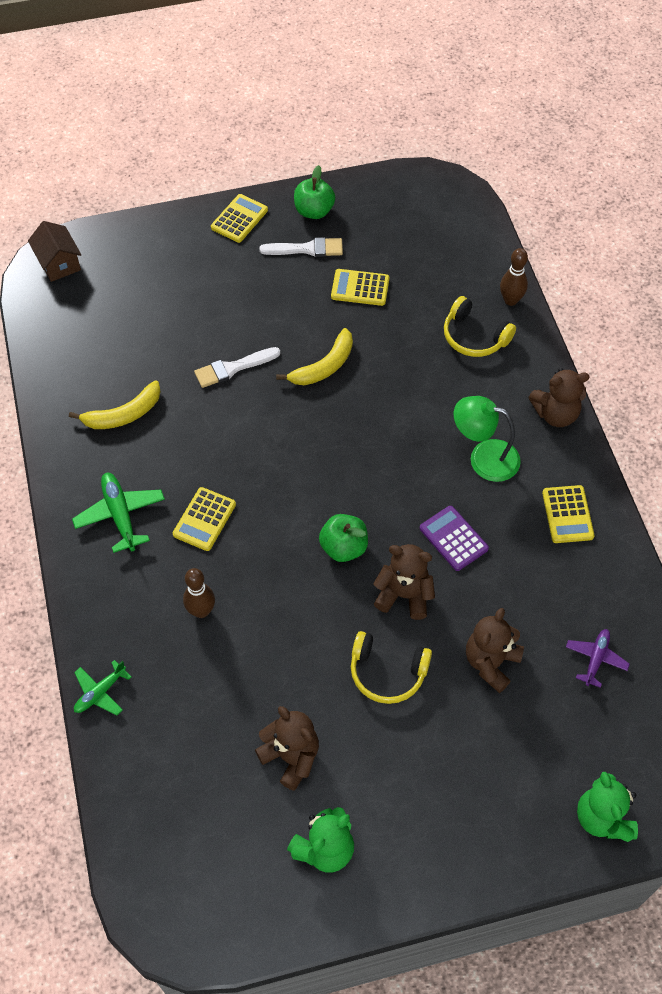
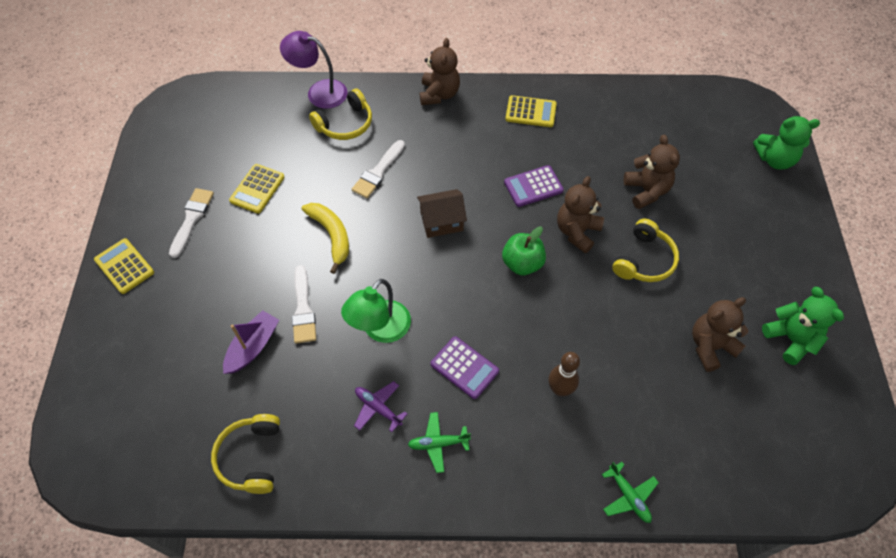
camera: 75 degrees left, 0 degrees up
brown house [28,221,81,282] -> brown house moved to [417,189,467,238]
yellow banana [69,381,161,429] -> none
green plane [72,473,165,553] -> green plane [408,412,471,473], size x0.65
yellow calculator [173,487,236,551] -> purple calculator [431,337,499,399]
green apple [294,165,335,219] -> none
green lamp [454,396,521,482] -> green lamp moved to [341,279,411,343]
brown teddy bear [466,608,524,693] -> brown teddy bear turned 150 degrees counterclockwise [624,135,680,209]
brown bowling pin [500,248,528,306] -> purple lamp [280,31,347,109]
purple plane [566,629,630,688] -> purple plane moved to [354,381,407,432]
none -> yellow headphones [211,414,280,494]
none -> purple boat [223,310,279,374]
none -> white brush [352,140,405,198]

